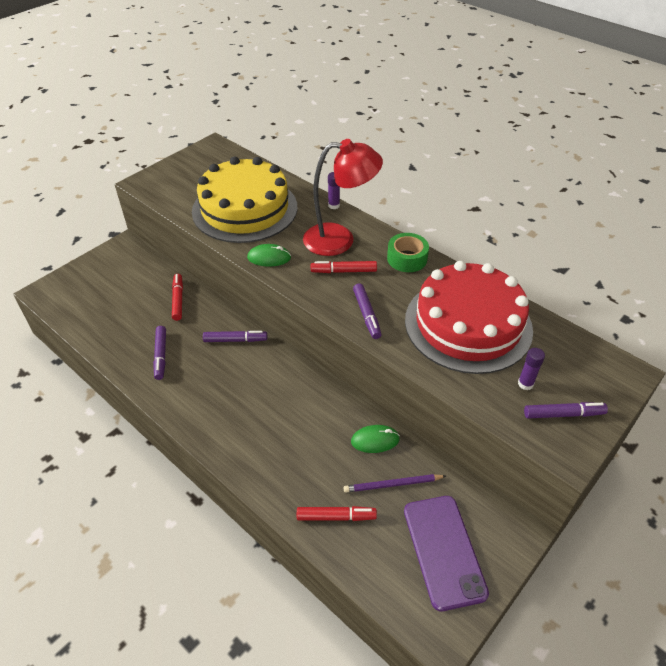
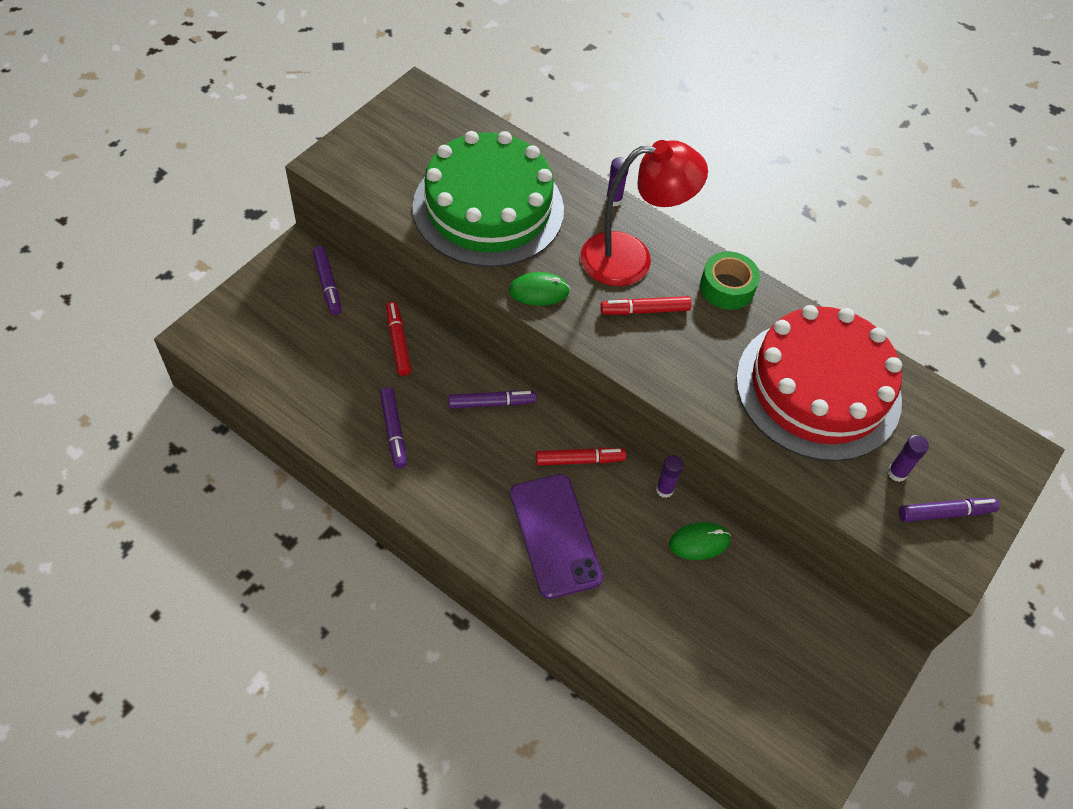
camera: 10 degrees left, 10 degrees up
yellow cake [192,157,298,243] -> green cake [412,131,564,267]
red marker [297,506,377,521] -> red marker moved to [536,448,626,466]
purple pencil [343,474,446,493] -> none
purple marker [353,283,382,339] -> purple marker moved to [313,246,342,315]
purple phone [404,496,489,611] -> purple phone moved to [510,474,603,599]
none -> purple glue stick [656,455,684,498]

